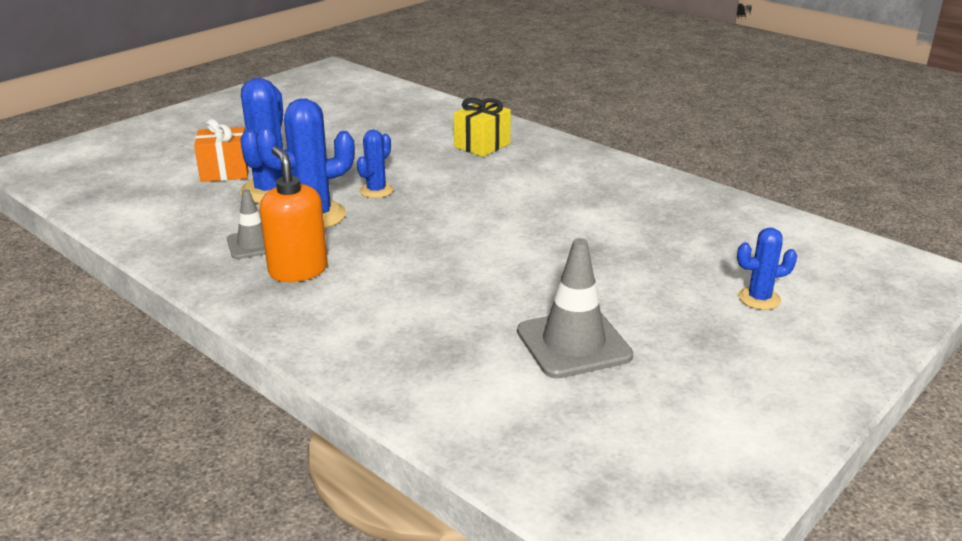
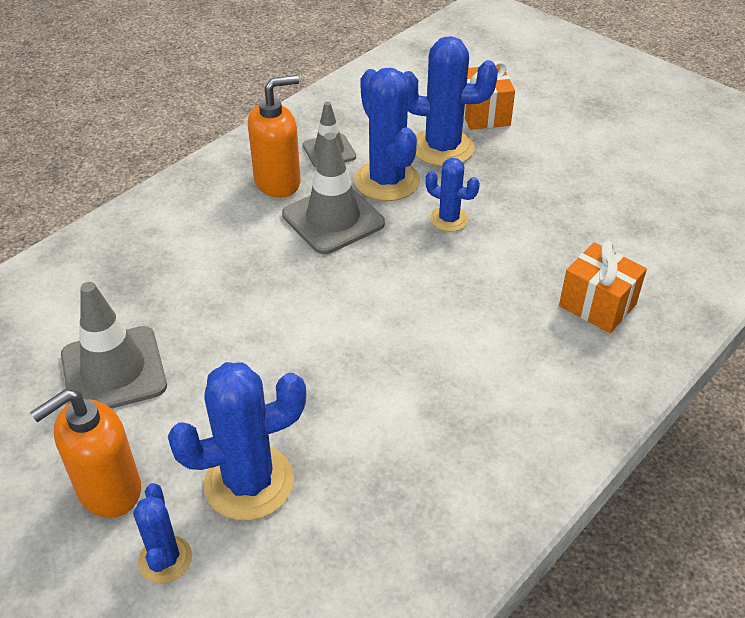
camera: 90 degrees right, 15 degrees up
yellow gift [454,98,511,157] -> orange gift [559,241,647,333]
none -> orange soap dispenser [30,389,141,518]
none -> blue cactus [168,362,306,520]
none -> grey traffic cone [282,133,385,254]

